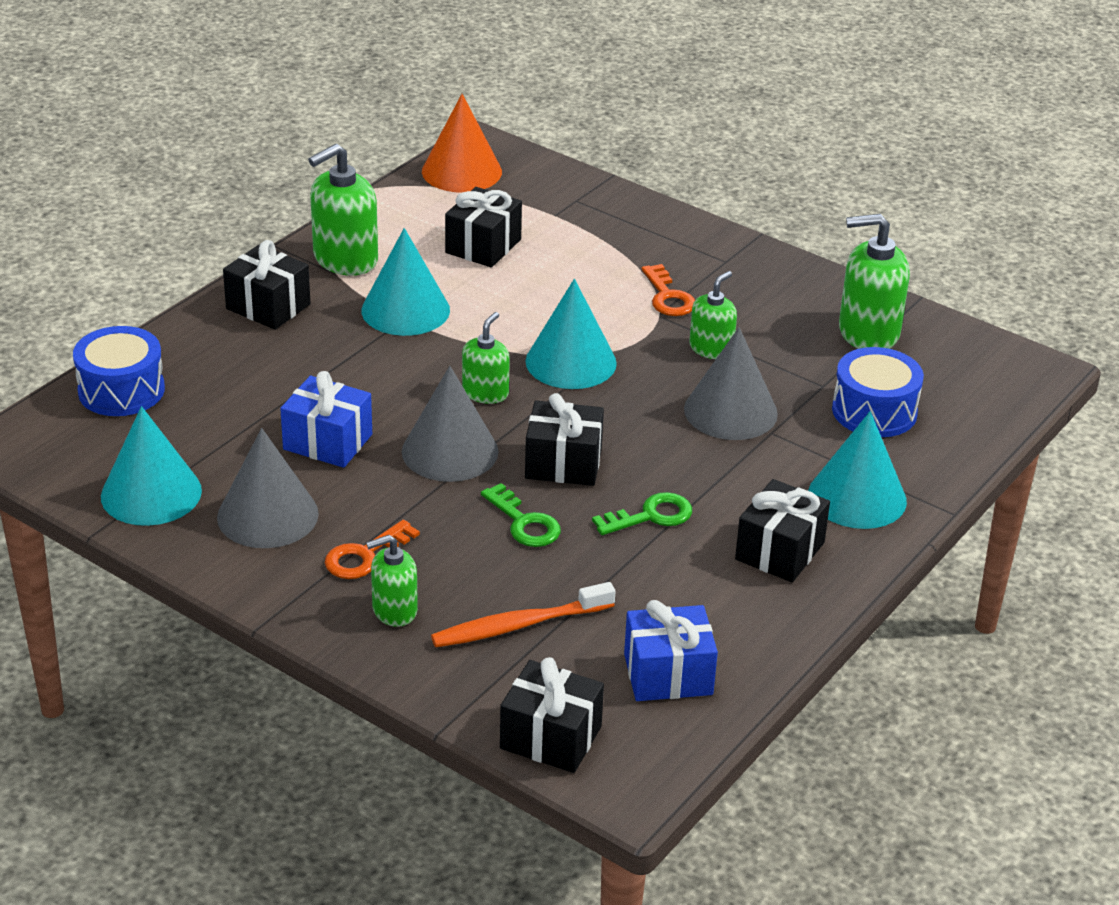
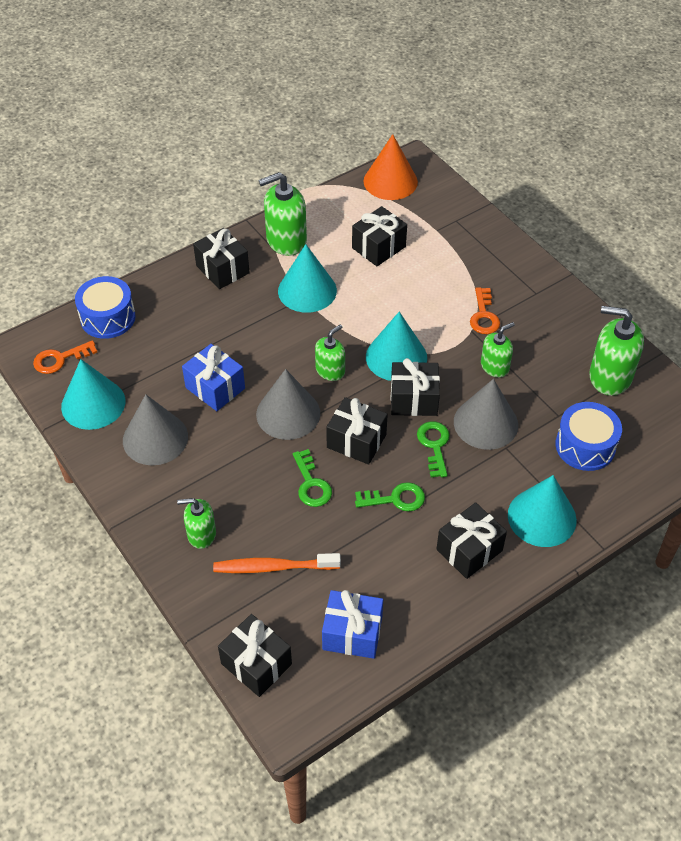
camera: 20 degrees right, 15 degrees up
orange key [325,520,420,579] -> orange key moved to [33,340,97,374]
none -> black gift [391,358,440,416]
none -> green key [417,421,450,477]

